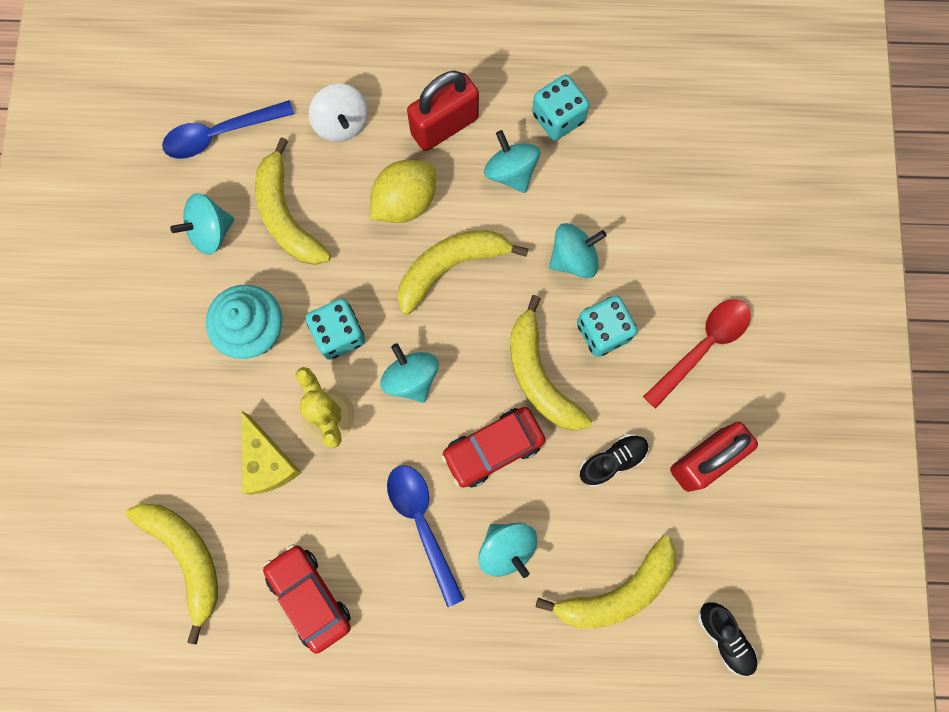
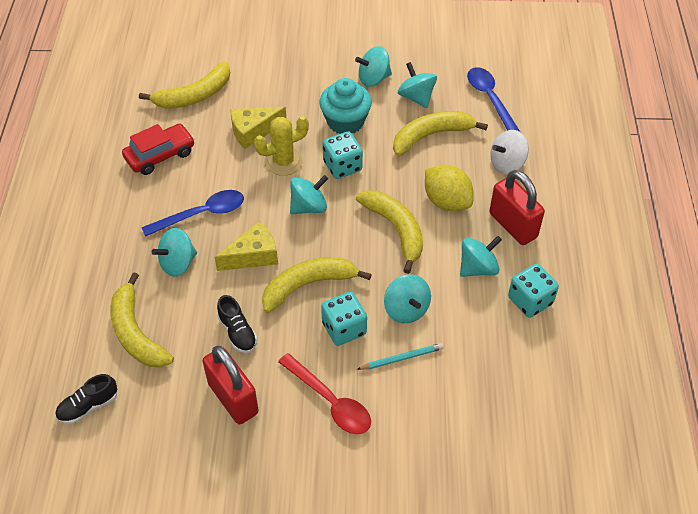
camera: 90 degrees right, 25 degrees down
red car [441,407,545,488] -> yellow cheese [215,221,278,271]
none -> turquoise spinning top [355,46,392,87]
none -> turquoise pencil [357,343,444,370]

